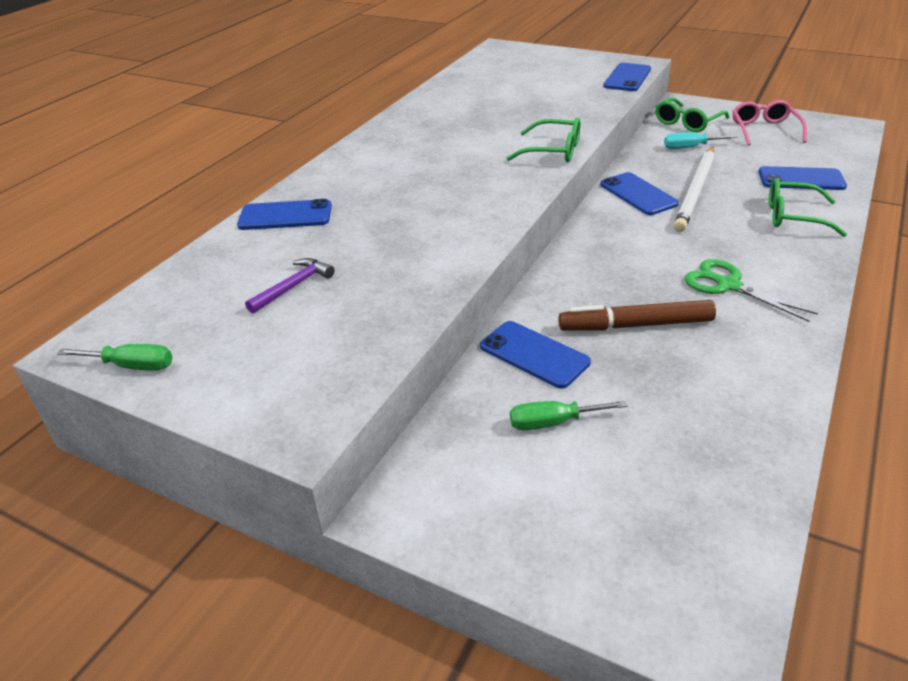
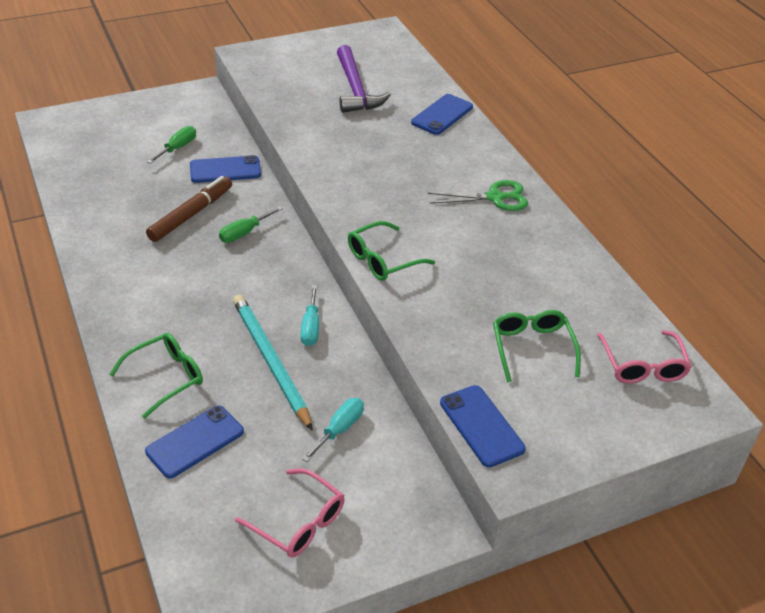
camera: 125 degrees right, 5 degrees up
green screwdriver [57,344,172,371] -> green screwdriver moved to [219,206,283,243]
purple hammer [245,258,334,314] -> purple hammer [337,45,391,113], size x1.79
blue phone [601,172,679,215] -> turquoise screwdriver [301,285,319,346]
green glasses [655,97,729,132] -> green glasses moved to [493,310,581,383]
white pencil [674,147,715,232] -> turquoise pencil [233,295,313,431]
green scissors [684,259,818,322] -> green scissors moved to [428,180,528,211]
none -> pink glasses [597,330,692,384]

